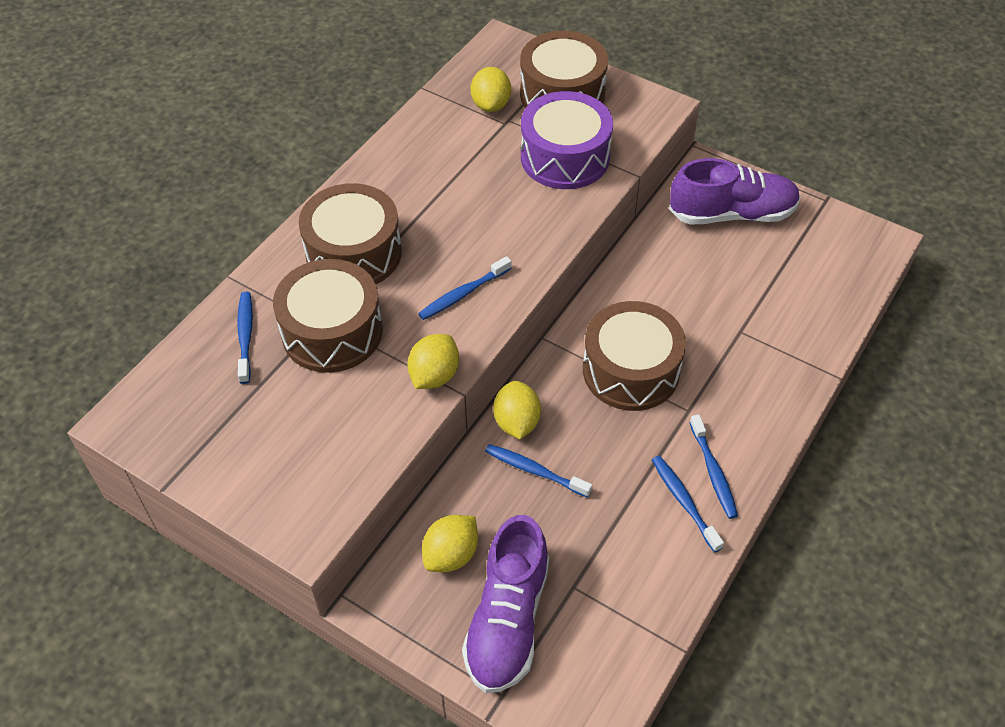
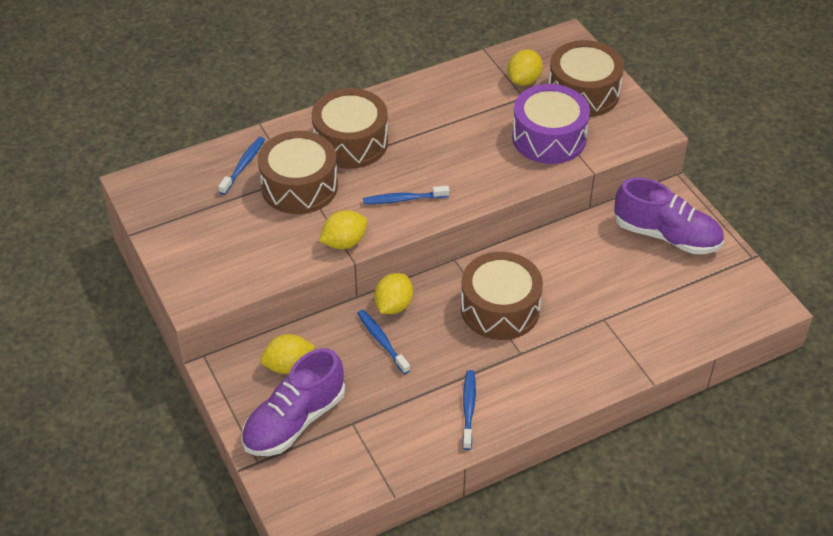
camera: 30 degrees right, 5 degrees down
blue toothbrush [690,414,738,519] -> none

